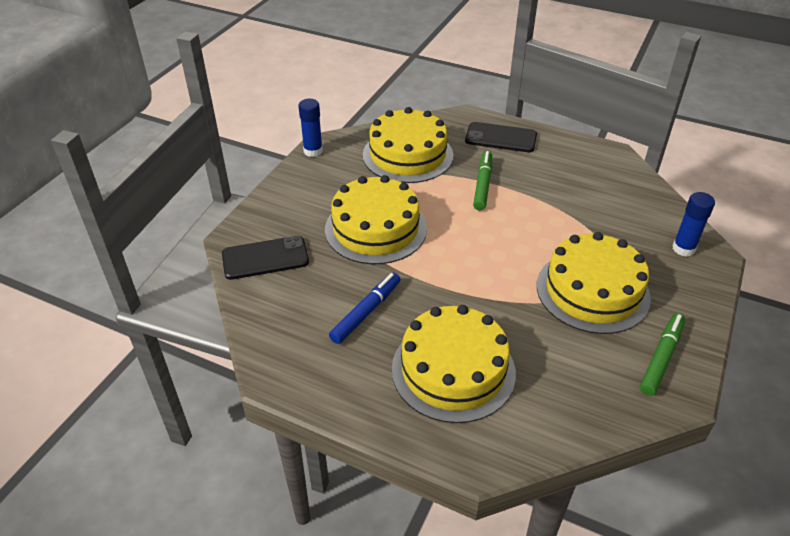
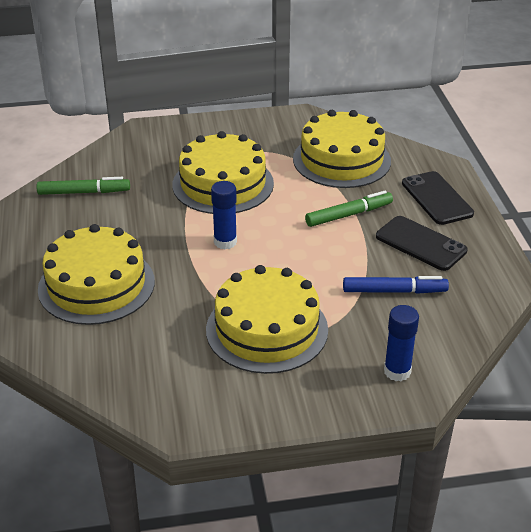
camera: 55 degrees right, 5 degrees down
black phone [222,236,309,280] -> black phone moved to [376,216,467,271]
blue glue stick [298,99,323,157] -> blue glue stick moved to [211,181,237,249]
blue marker [329,273,400,344] -> blue marker moved to [343,276,449,294]
green marker [640,313,685,396] -> green marker moved to [36,177,130,195]

